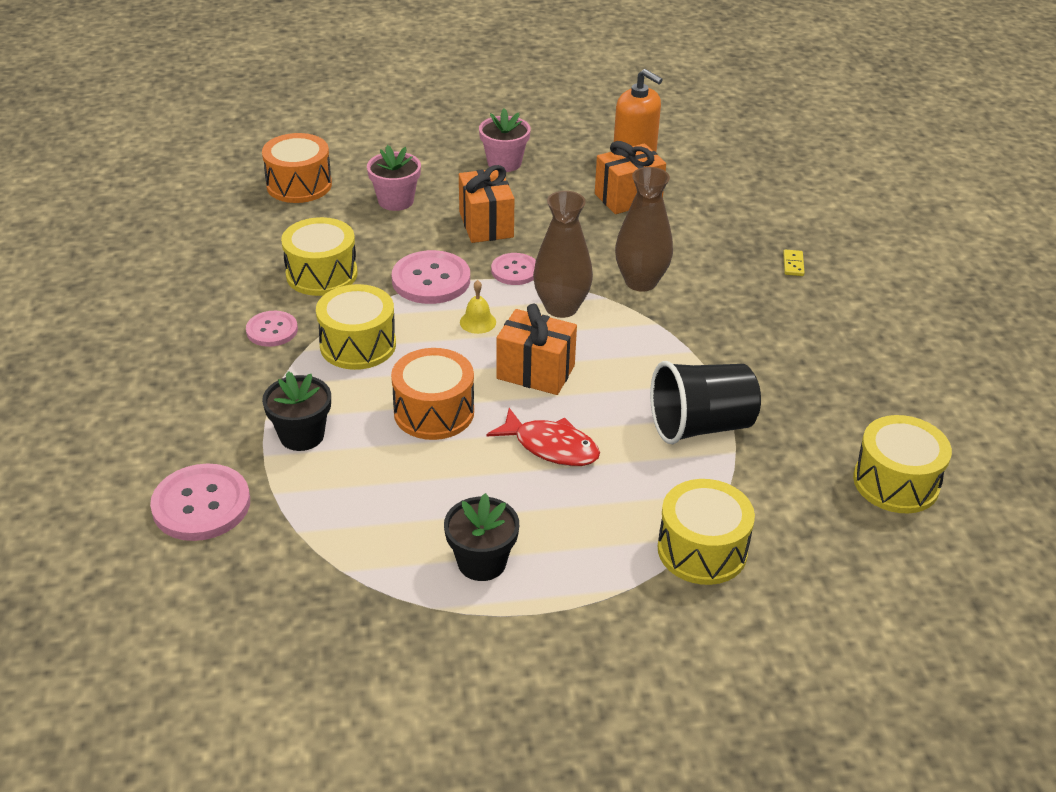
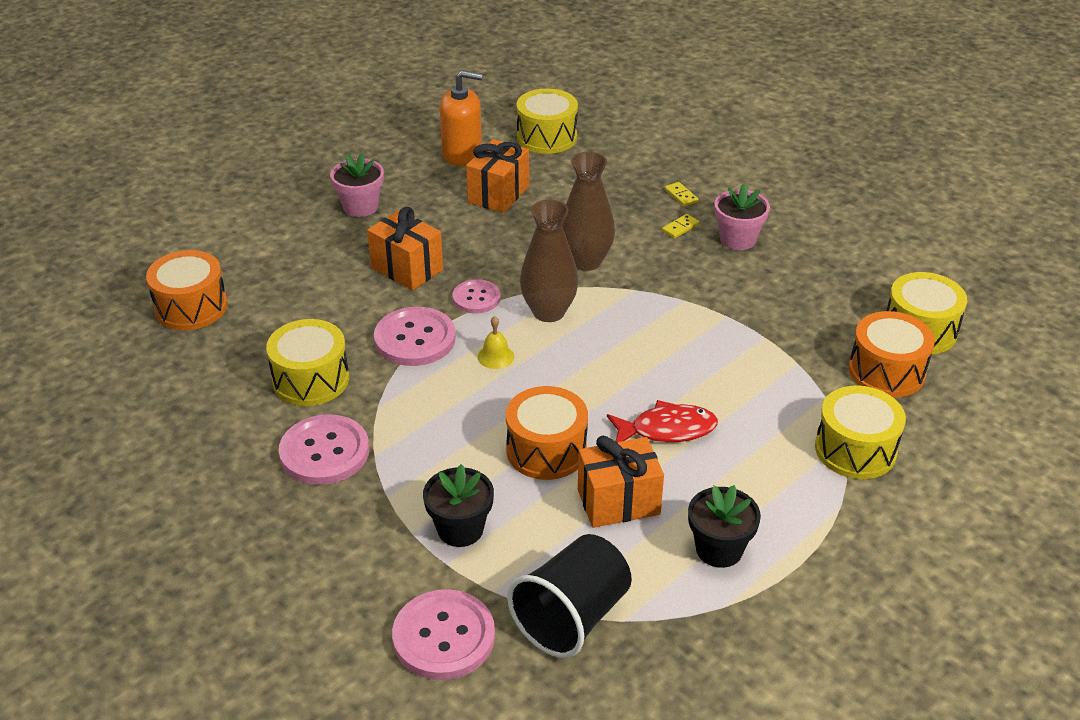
camera: 35 degrees left, 0 degrees up
pink button [246,311,298,347] -> pink button [279,414,369,485], size x1.63
yellow drum [316,284,396,370] -> yellow drum moved to [516,89,578,154]
pink flower pot [367,145,421,211] -> pink flower pot moved to [714,183,770,250]
orange gift [496,304,577,395] -> orange gift moved to [578,436,664,528]
black cup [650,361,761,444] -> black cup moved to [507,534,632,658]
none -> yellow domino [662,214,699,238]
none -> orange drum [849,311,935,397]

